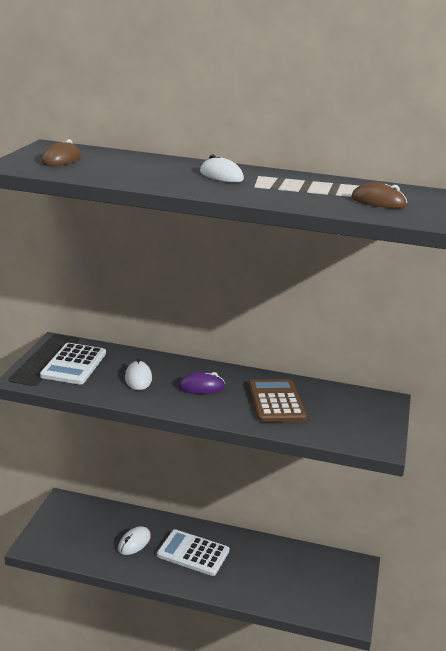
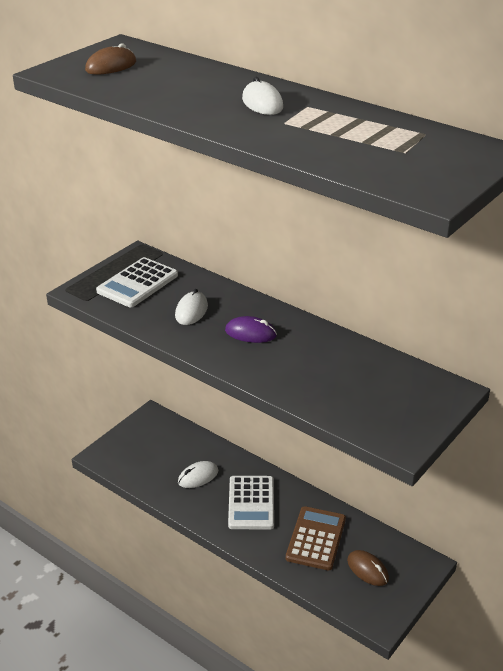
camera: 25 degrees right, 10 degrees up
white calculator [157,529,229,576] -> white calculator turned 135 degrees counterclockwise [228,476,274,529]
brown calculator [248,379,307,422] -> brown calculator moved to [286,506,346,570]
brown mouse [351,183,407,208] -> brown mouse moved to [347,550,389,586]

